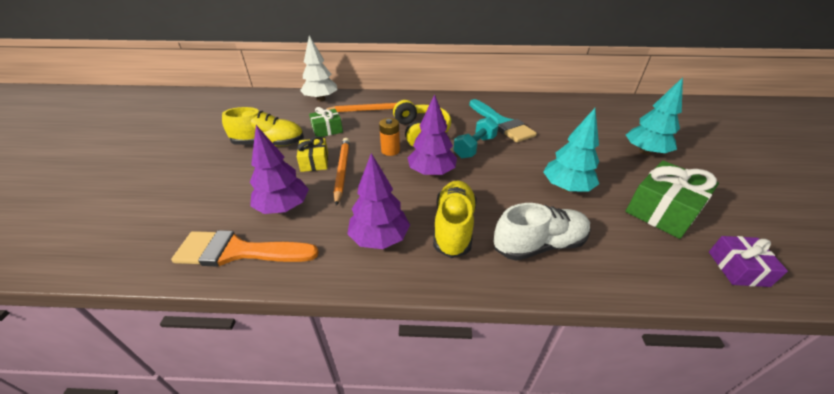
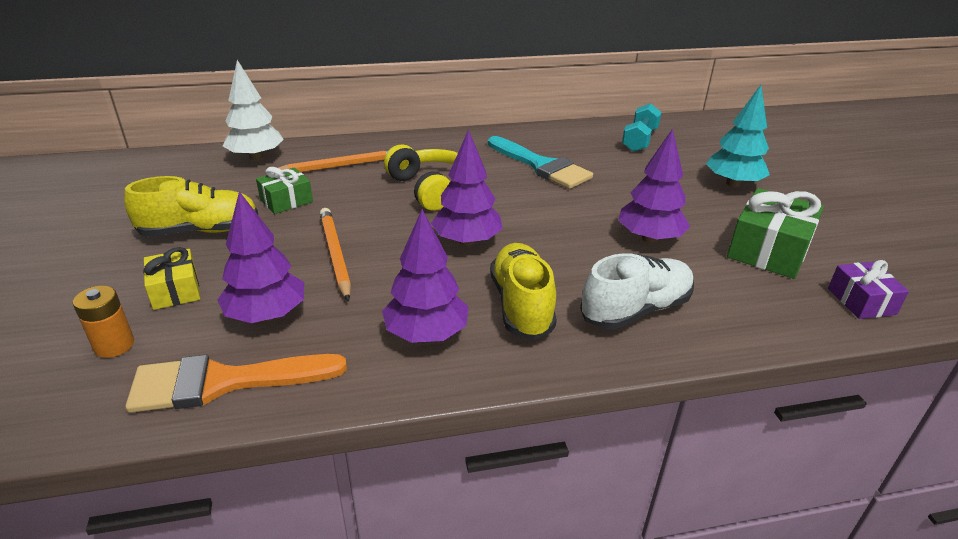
camera: 15 degrees left, 5 degrees down
yellow gift [297,136,328,172] -> yellow gift moved to [143,247,200,310]
orange battery [379,118,400,156] -> orange battery moved to [73,285,134,358]
turquoise dumbbell [453,117,498,158] -> turquoise dumbbell moved to [622,103,662,152]
turquoise tree [543,108,599,192] -> purple tree [618,128,690,243]

